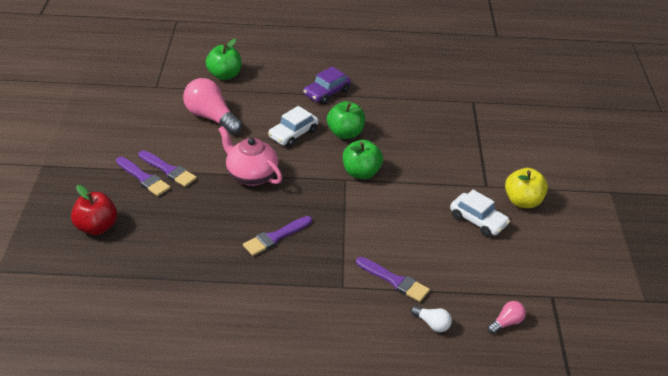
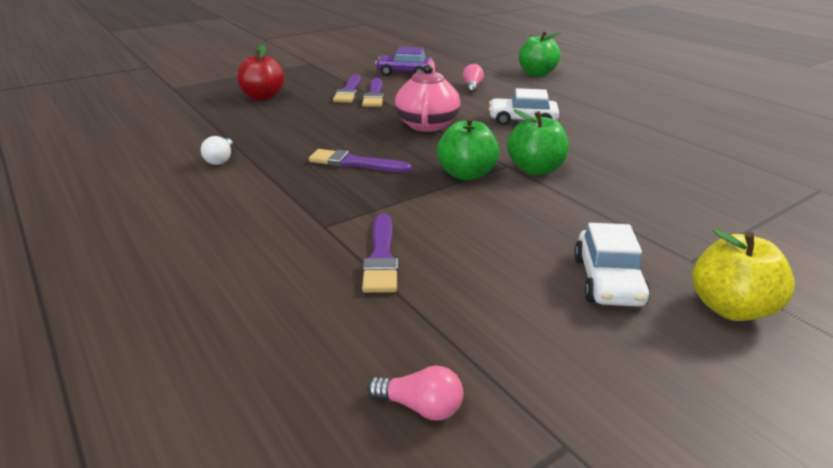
camera: 55 degrees right, 10 degrees down
pink light bulb [183,78,242,134] -> pink light bulb [463,64,484,93], size x0.48
purple car [303,66,351,104] -> purple car moved to [375,47,433,76]
green apple [327,101,365,139] -> green apple moved to [437,117,500,181]
white light bulb [411,306,452,332] -> white light bulb moved to [201,136,233,165]

